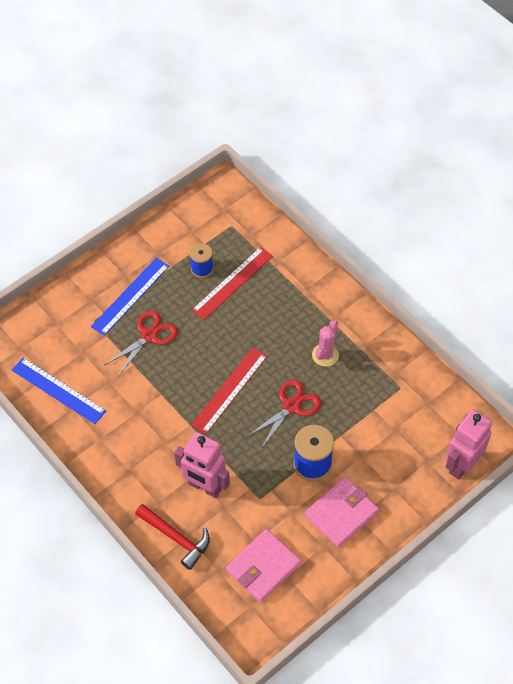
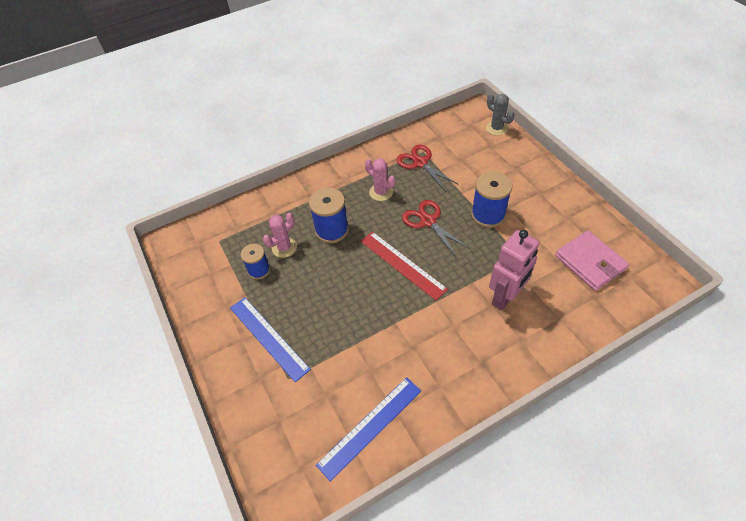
camera: 75 degrees left, 5 degrees down
red scissors [104,310,178,376] -> red scissors moved to [396,145,459,191]
red hammer [135,504,210,570] -> none
red ruler [192,247,273,320] -> pink cactus [263,213,297,258]
pink wallet [305,477,379,548] -> none
pink robot [446,409,492,480] -> grey cactus [486,94,515,136]
none -> blue spool [309,188,349,243]

